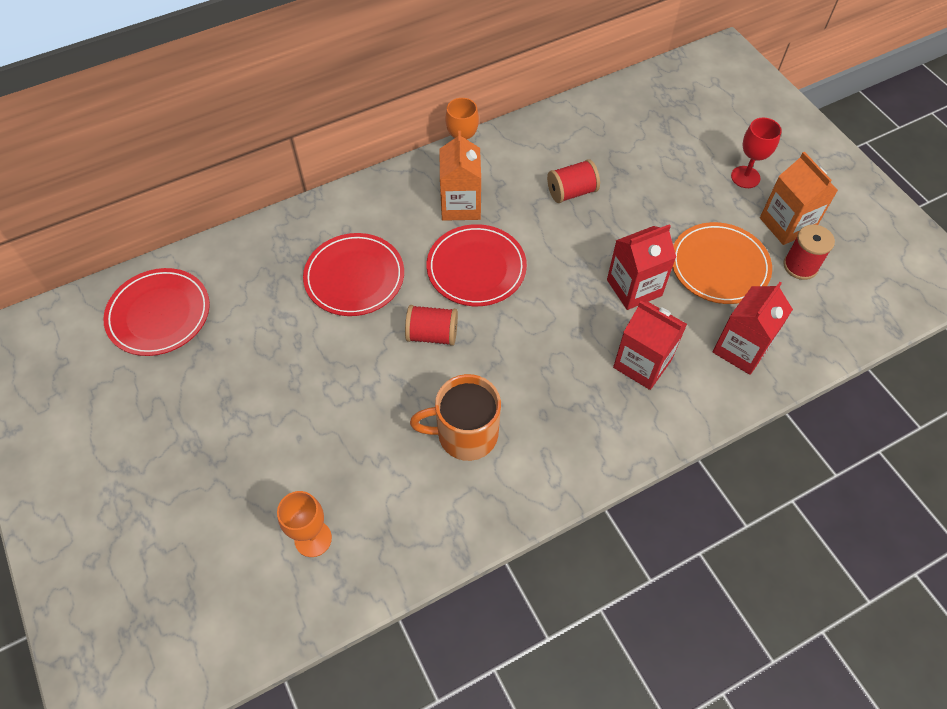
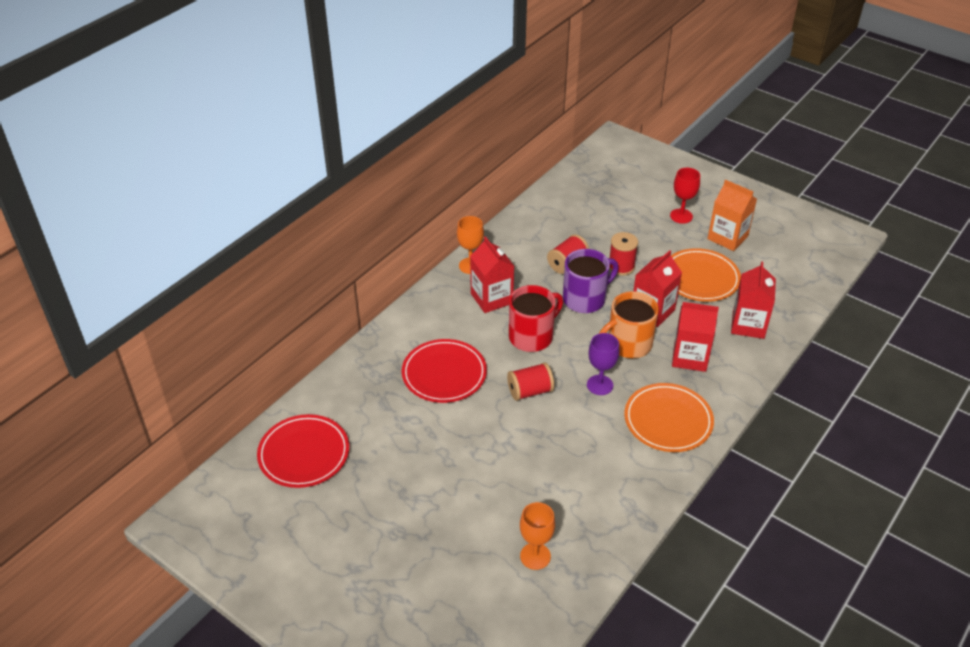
camera: 25 degrees left, 15 degrees down
orange mug [410,374,501,461] -> orange mug moved to [599,291,659,358]
red plate [426,224,527,306] -> red mug [509,285,563,352]
orange carton [440,131,481,221] -> red carton [470,236,514,313]
red spool [783,224,835,280] -> red spool moved to [609,232,638,276]
none -> purple mug [563,249,619,313]
none -> purple goblet [587,333,619,395]
none -> orange plate [624,383,714,452]

